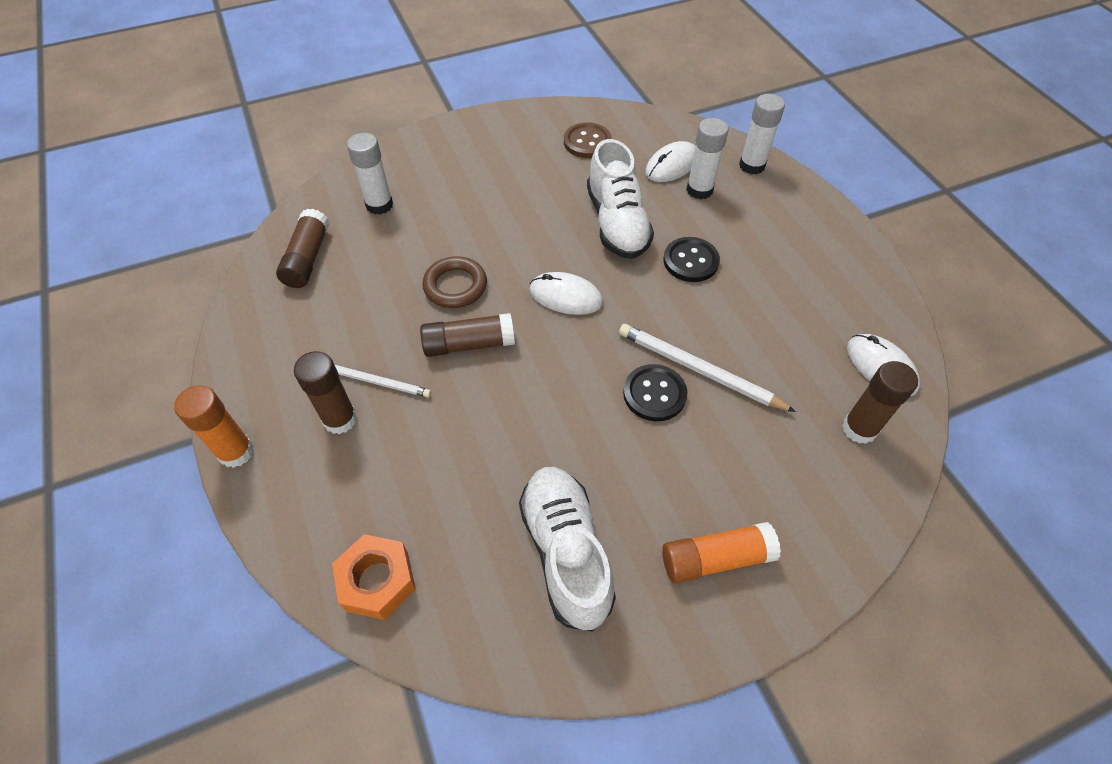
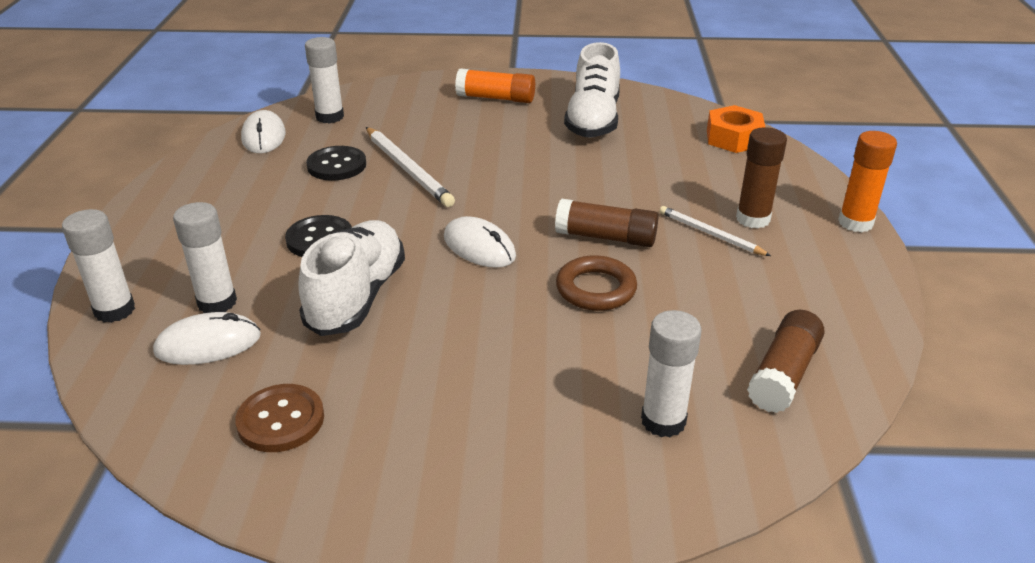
camera: 155 degrees left, 20 degrees down
black button [623,364,688,421] -> black button moved to [306,146,366,181]
brown glue stick [842,361,918,444] -> white glue stick [305,37,344,124]

